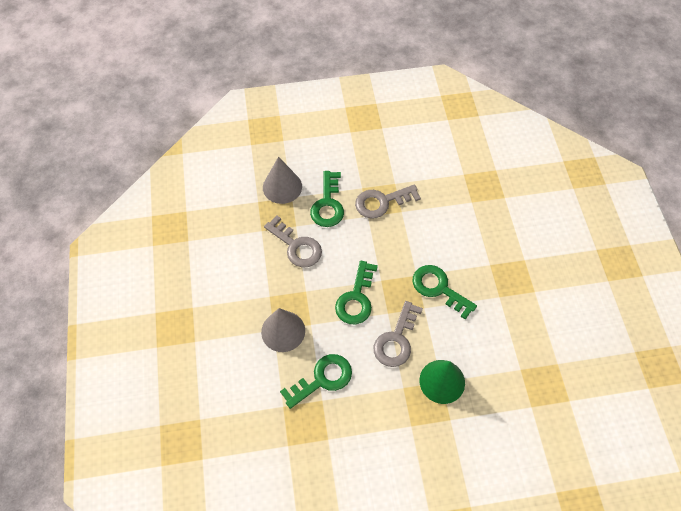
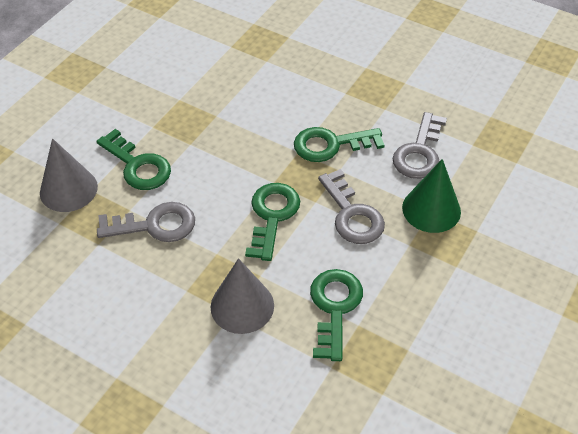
camera: 50 degrees left, 10 degrees down
green key [335,261,378,324] -> green key turned 135 degrees counterclockwise [245,183,300,261]
grey key [355,184,421,219] -> grey key moved to [392,112,447,179]

